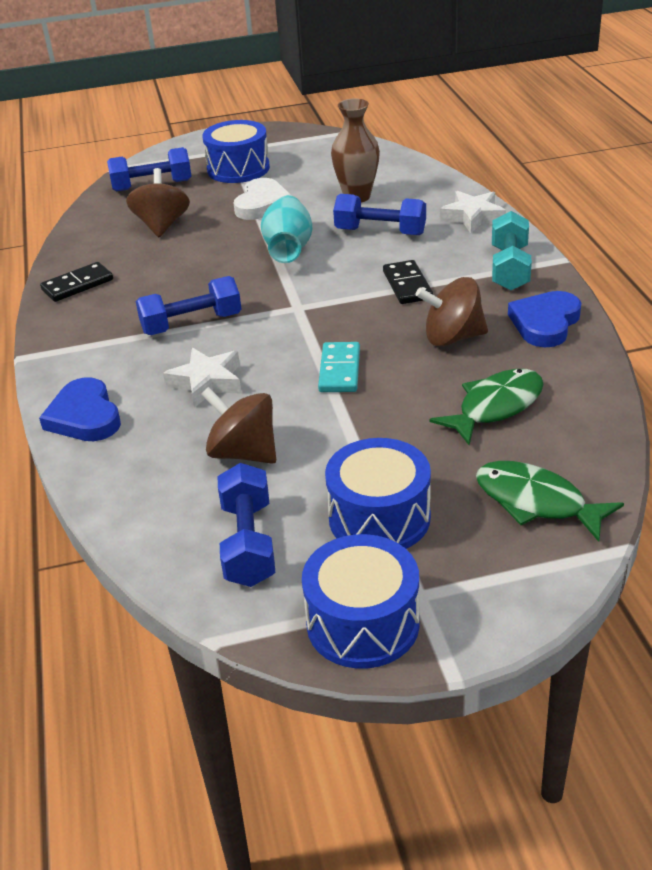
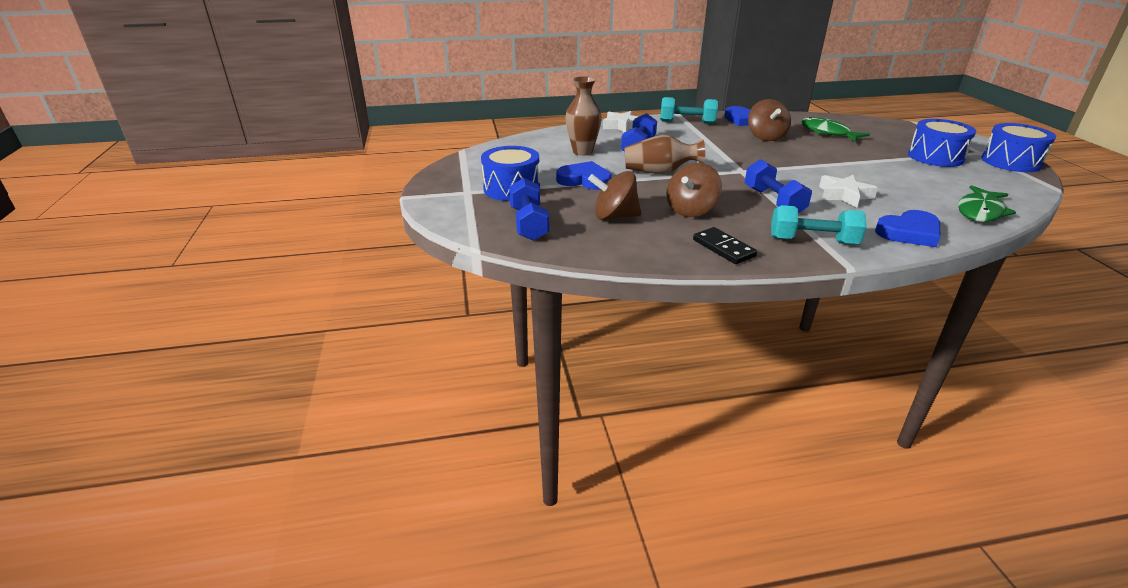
camera: 90 degrees left, 5 degrees down
brown spinning top [201,387,276,464] -> brown spinning top moved to [667,163,722,217]
blue dumbbell [218,463,275,587] -> none
white heart [234,178,292,220] -> blue heart [556,161,612,190]
turquoise vase [261,195,312,263] -> brown vase [624,135,705,174]
turquoise domino [318,342,360,392] -> none
black domino [383,260,433,304] -> none
green fish [476,461,624,542] -> green fish moved to [958,185,1016,222]
none -> turquoise dumbbell [771,205,867,244]

